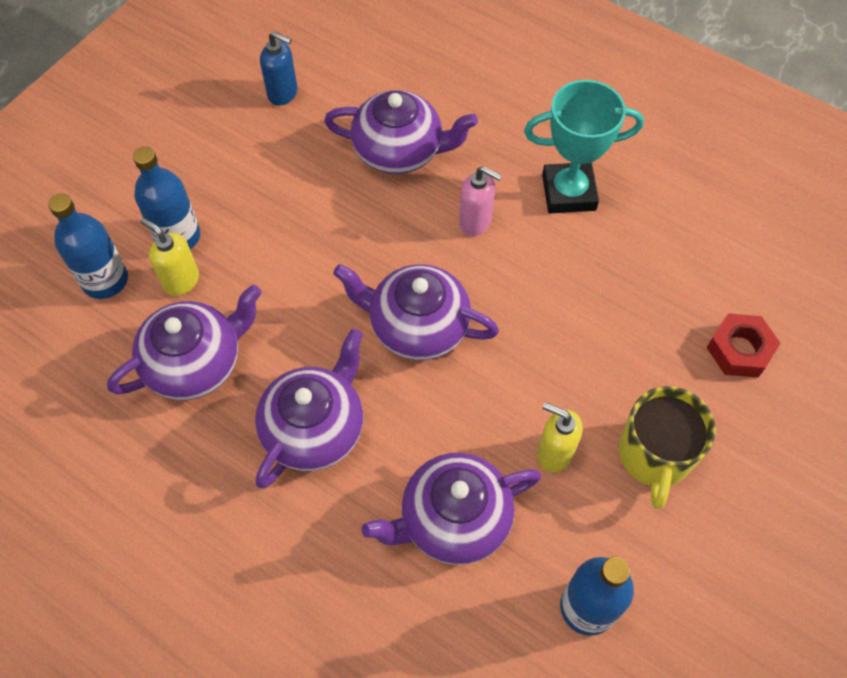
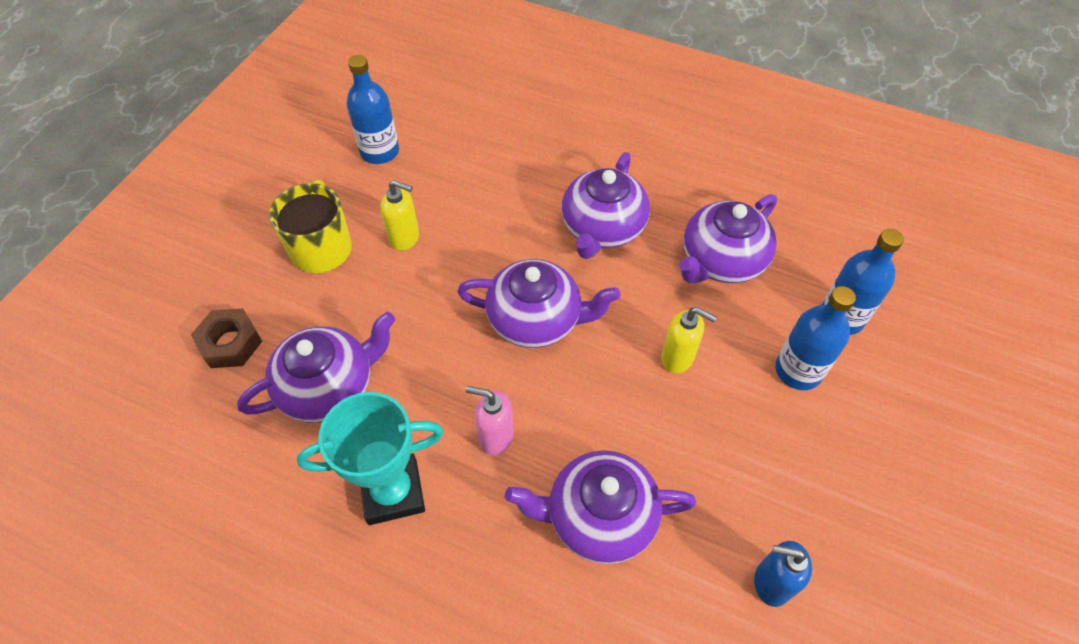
camera: 170 degrees right, 5 degrees down
yellow soap dispenser [140,218,199,296] -> yellow soap dispenser moved to [661,307,717,373]
purple teapot [361,453,541,565] -> purple teapot moved to [237,312,395,423]
red nut [707,313,780,378] -> brown nut [191,308,262,368]

